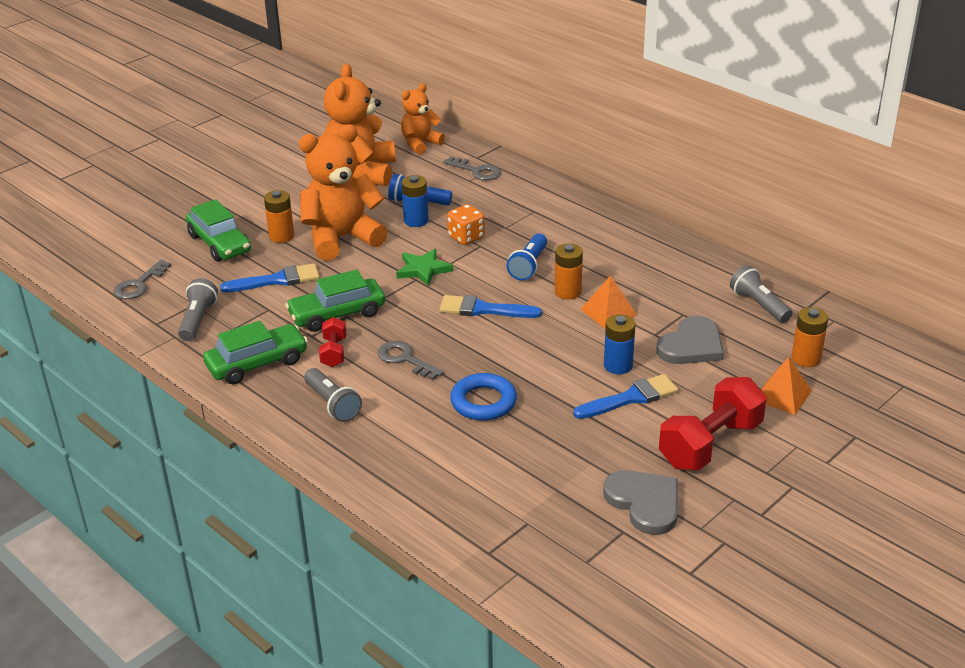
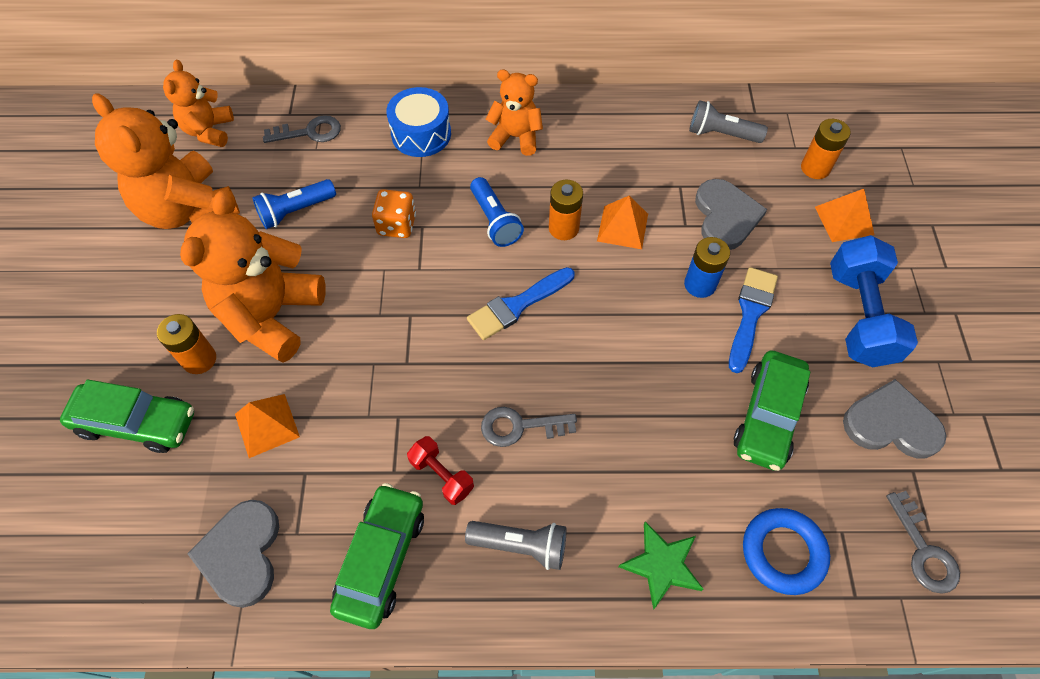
camera: 45 degrees left, 25 degrees up
grey key [114,260,171,299] -> grey key moved to [886,491,960,594]
grey flashlight [178,278,218,341] -> grey heart [187,500,279,608]
blue brush [220,263,320,292] -> orange pyramid [235,394,300,458]
green car [285,270,385,332] -> green car moved to [733,350,810,471]
green star [396,249,453,286] -> green star moved to [618,522,703,610]
blue battery [401,175,429,227] -> none
blue ring [450,373,517,421] -> blue ring moved to [743,508,830,595]
red dumbbell [659,377,767,470] -> blue dumbbell [830,235,918,367]
none -> blue drum [386,87,451,157]
none -> orange teddy bear [486,70,543,156]

